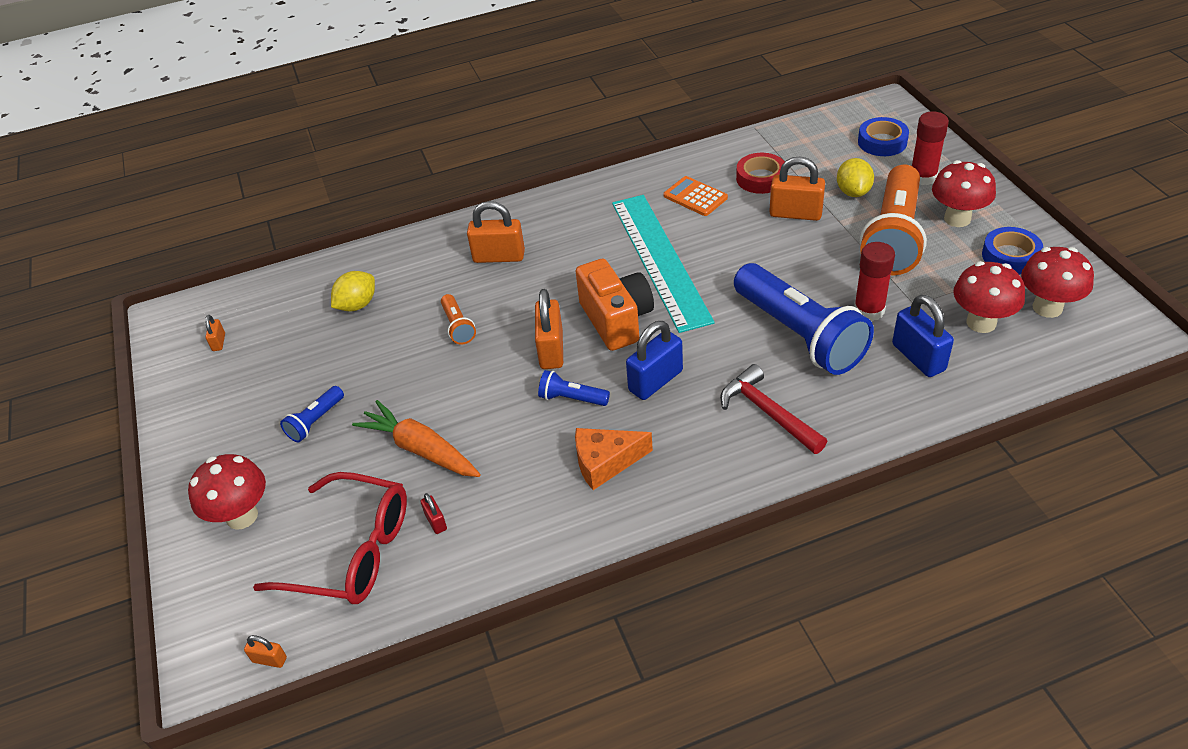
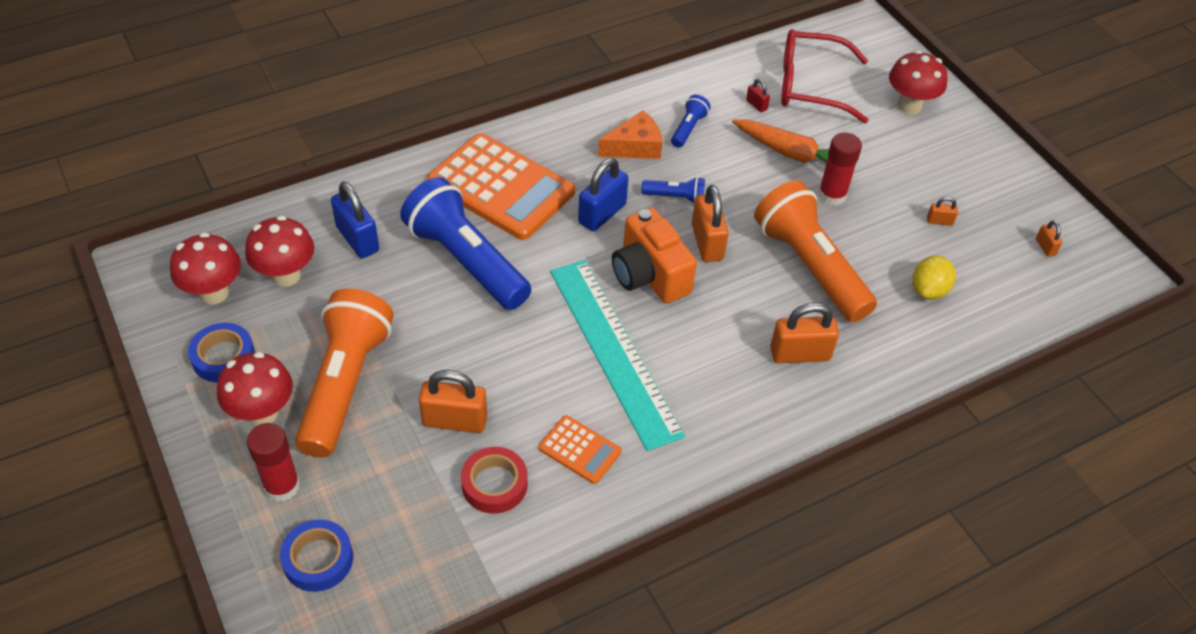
camera: 165 degrees right, 5 degrees up
orange padlock [244,635,287,668] -> orange padlock moved to [927,197,958,226]
blue flashlight [280,386,344,442] -> blue flashlight moved to [671,95,710,148]
orange flashlight [441,294,476,345] -> orange flashlight [754,180,877,322], size x2.30
red hammer [720,364,827,454] -> orange calculator [427,133,575,240]
yellow lemon [837,158,874,197] -> none
red glue stick [854,242,895,321] -> red glue stick moved to [818,133,862,206]

